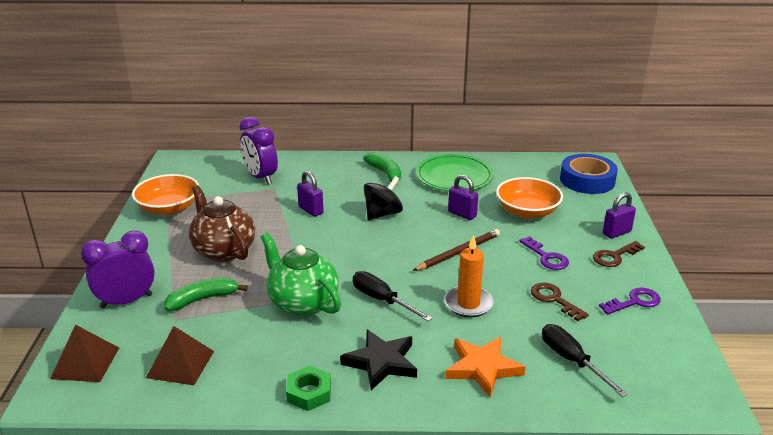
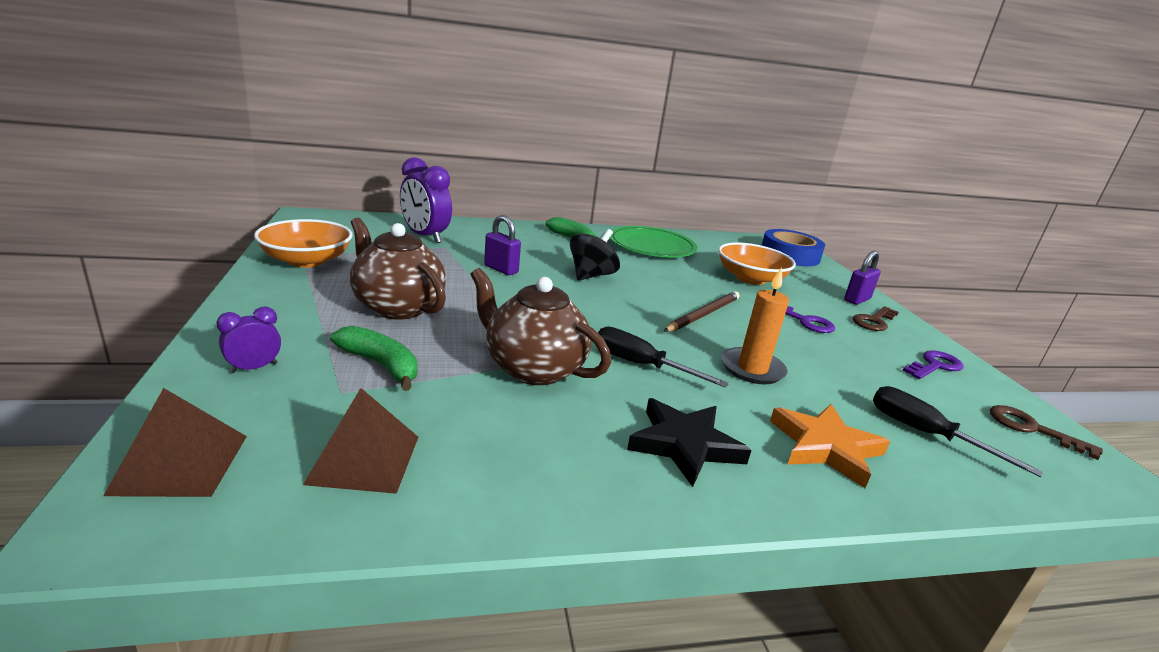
camera: 15 degrees left, 5 degrees down
purple clock [81,231,155,309] -> purple clock [216,307,281,373], size x0.53
green banana [164,277,248,311] -> green banana turned 75 degrees clockwise [330,326,418,391]
green teapot [261,233,341,316] -> brown teapot [470,268,611,385]
green nut [286,366,331,411] -> none
purple padlock [448,175,478,220] -> none
brown key [531,282,589,321] -> brown key moved to [990,405,1103,460]

